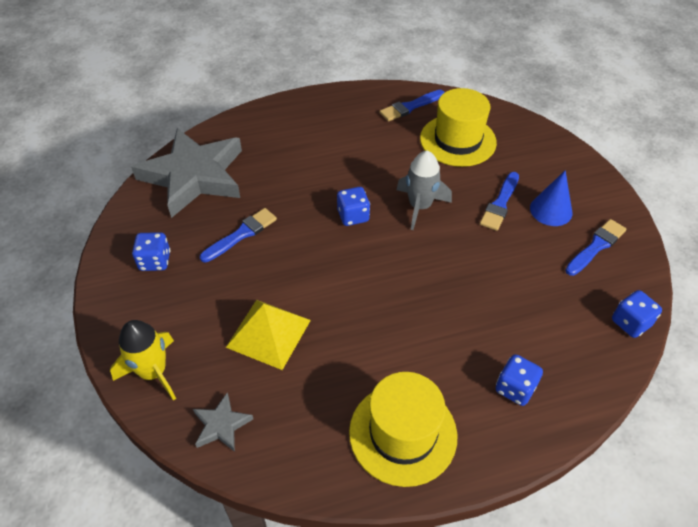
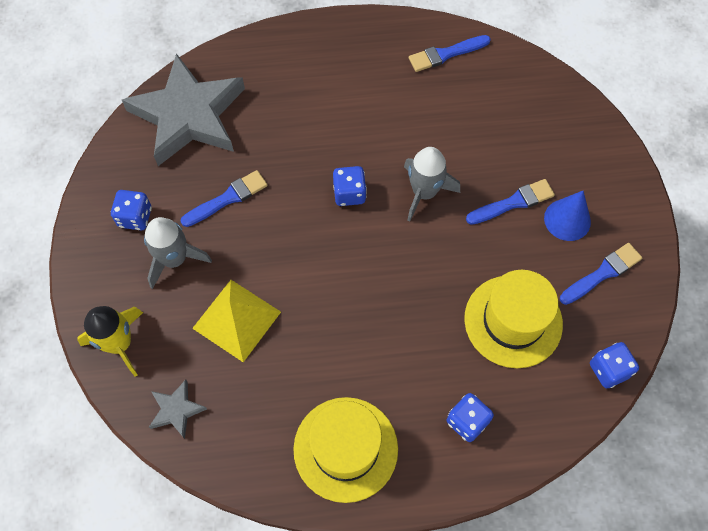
camera: 10 degrees right, 15 degrees up
yellow hat [420,88,497,167] -> yellow hat moved to [464,270,563,368]
blue brush [480,172,519,231] -> blue brush turned 150 degrees counterclockwise [466,179,555,225]
none -> grey rocket [144,217,212,289]

